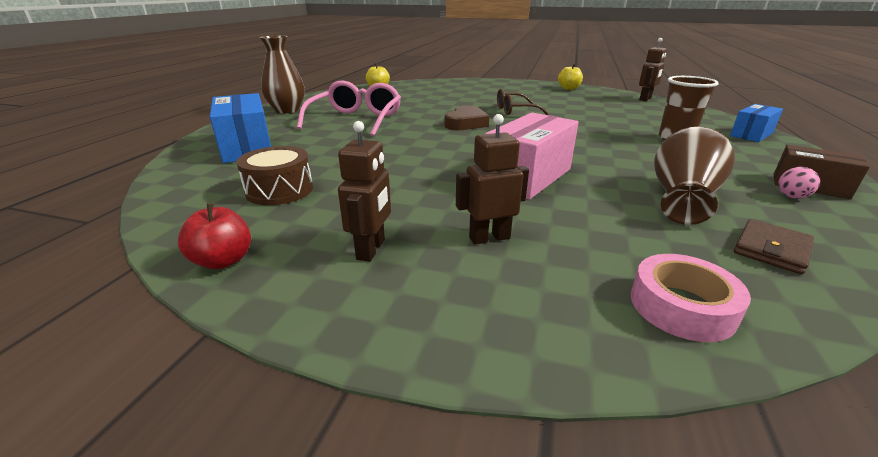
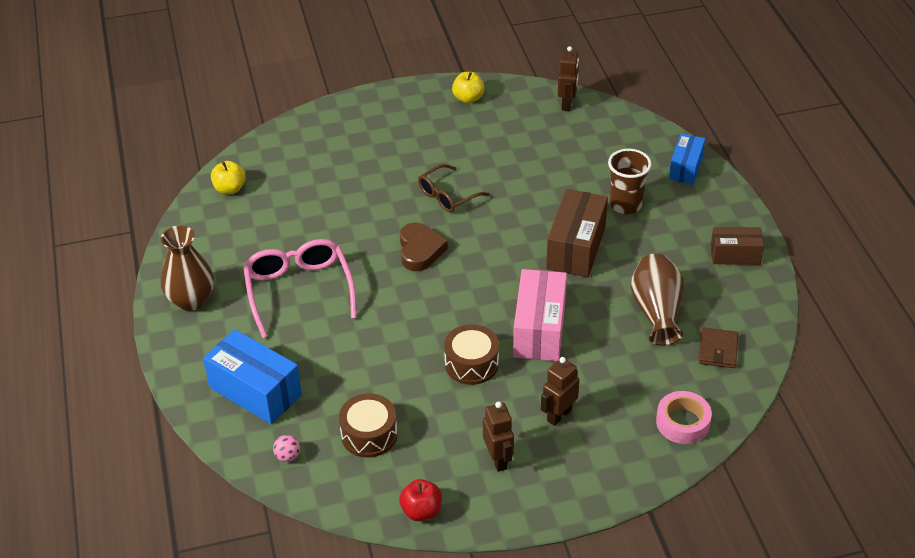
camera: 30 degrees left, 15 degrees up
pink ball [778,167,820,199] -> pink ball moved to [273,435,300,462]
none -> brown drum [444,324,499,385]
none -> brown box [546,189,608,277]

